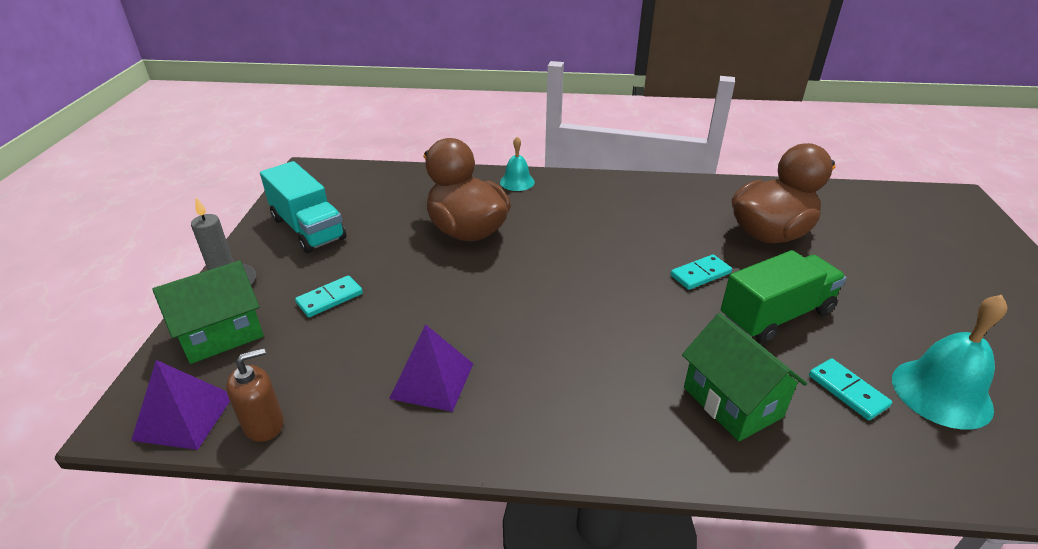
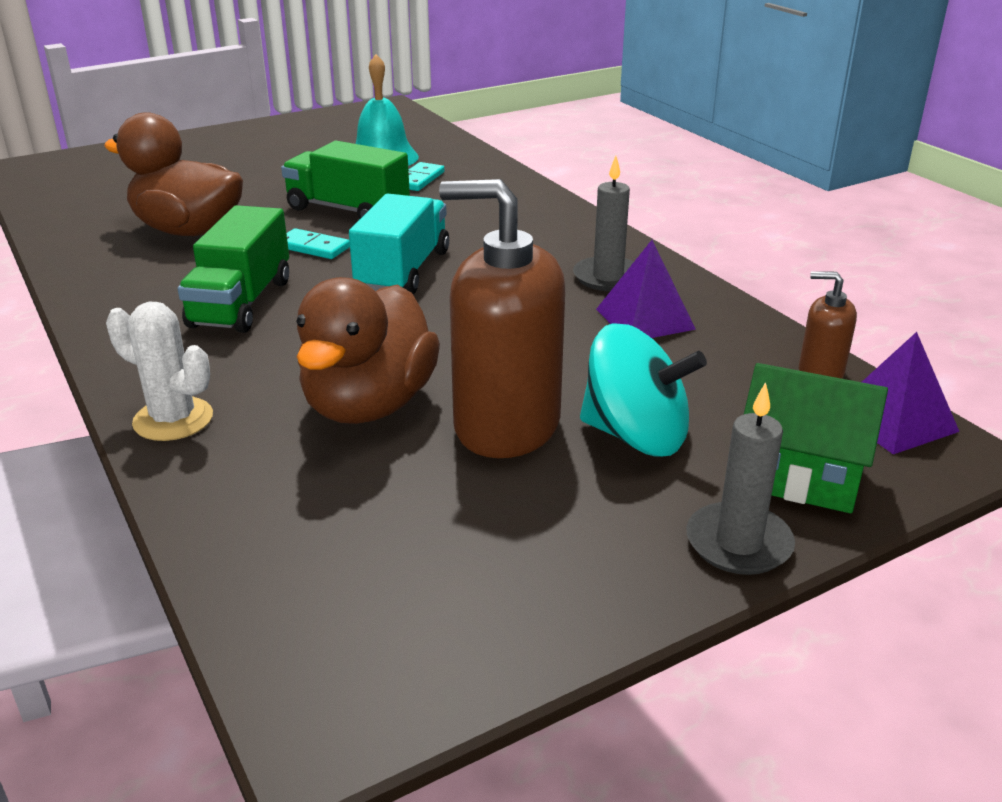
camera: 125 degrees left, 5 degrees down
turquoise truck [260,161,346,253] -> turquoise truck moved to [349,194,449,294]
turquoise domino [295,275,363,317] -> turquoise spinning top [580,323,707,457]
turquoise bell [500,137,535,191] -> white cactus [106,302,213,441]
green house [682,313,807,441] -> none
none -> green truck [178,205,289,333]
none -> brown soap dispenser [439,179,565,458]
none -> grey candle [573,156,634,291]

